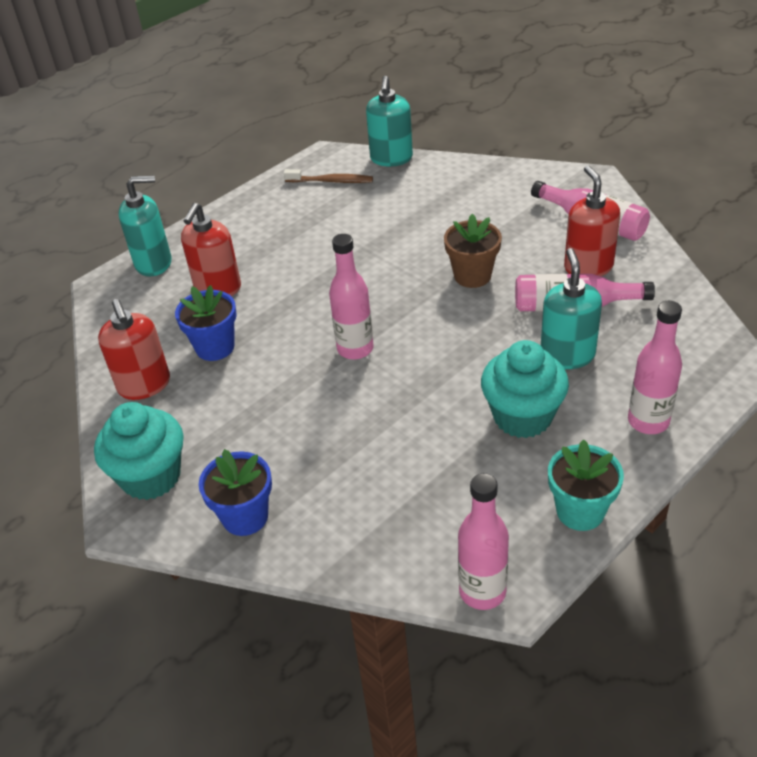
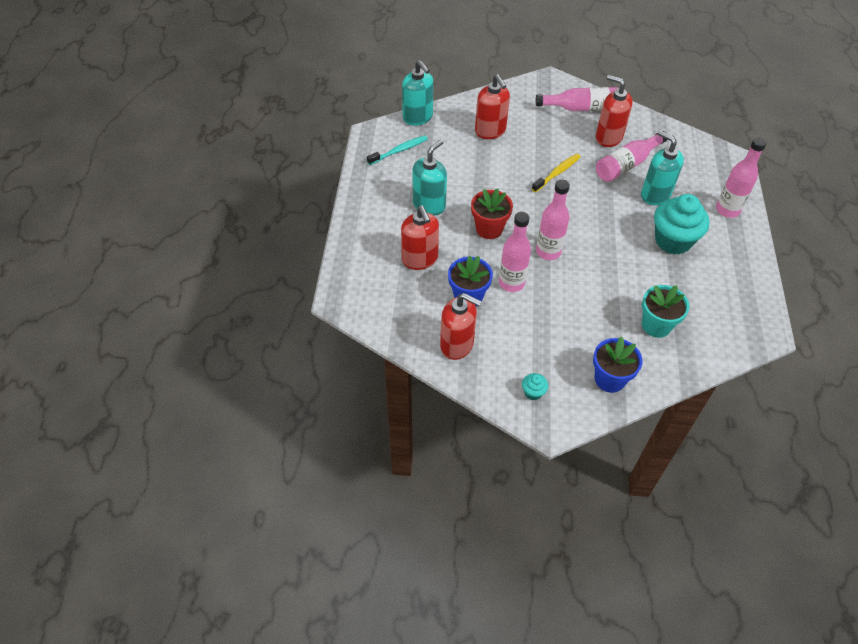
camera: 45 degrees left, 10 degrees up
turquoise cupcake [94,402,184,500] -> turquoise cupcake [522,373,548,400], size x0.43
turquoise soap dispenser [118,175,172,276] -> turquoise soap dispenser moved to [412,140,447,216]
brown toothbrush [284,169,373,183] -> turquoise toothbrush [367,135,428,165]
brown flower pot [444,214,502,288] -> yellow toothbrush [532,153,581,192]
pink bottle [458,473,509,610] -> pink bottle moved to [499,212,531,292]
turquoise flower pot [548,439,624,531] -> turquoise flower pot moved to [642,285,690,338]
none -> red flower pot [471,188,513,239]
none -> red soap dispenser [475,74,510,139]

